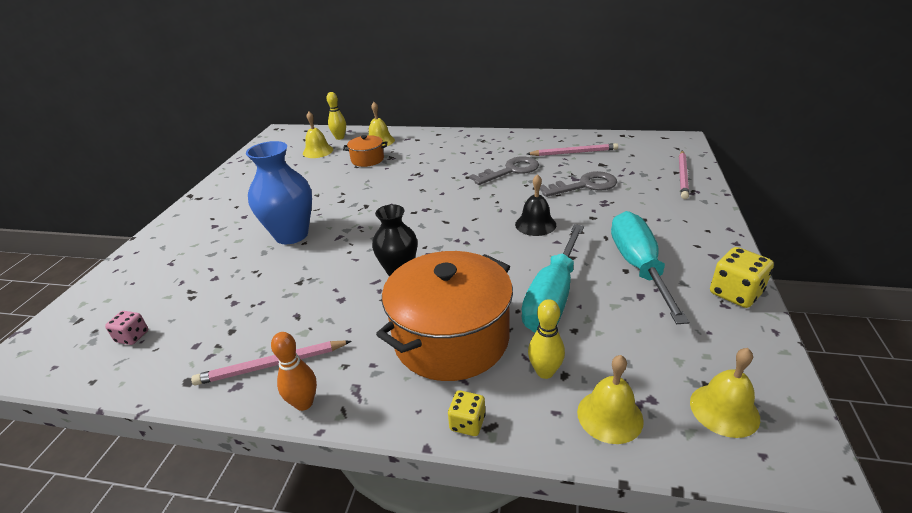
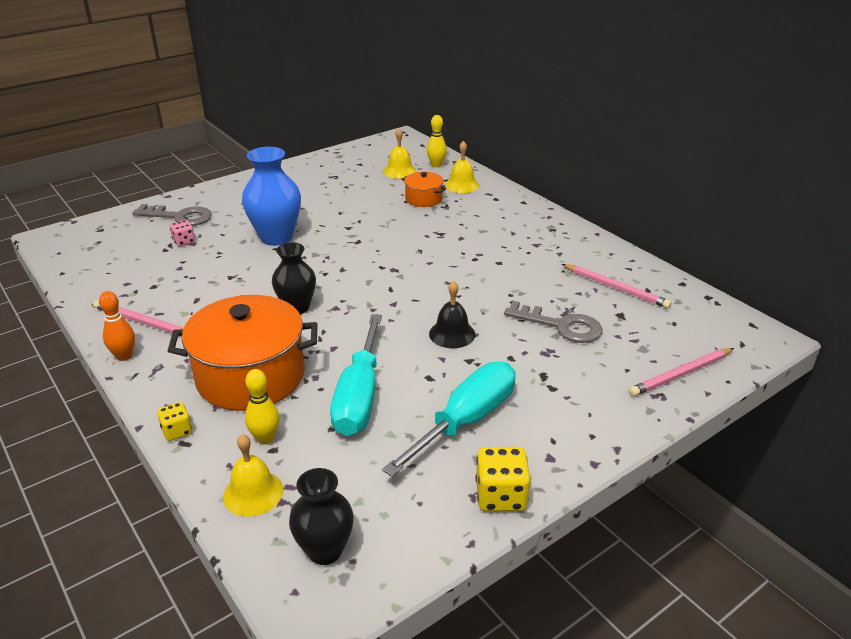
camera: 40 degrees right, 0 degrees up
pink dice [105,311,148,345] -> pink dice moved to [170,220,195,246]
grey key [470,156,539,185] -> grey key moved to [132,204,212,226]
turquoise screwdriver [521,224,584,333] -> turquoise screwdriver turned 60 degrees counterclockwise [330,314,382,436]
yellow bell [690,348,760,438] -> black vase [289,468,354,565]

